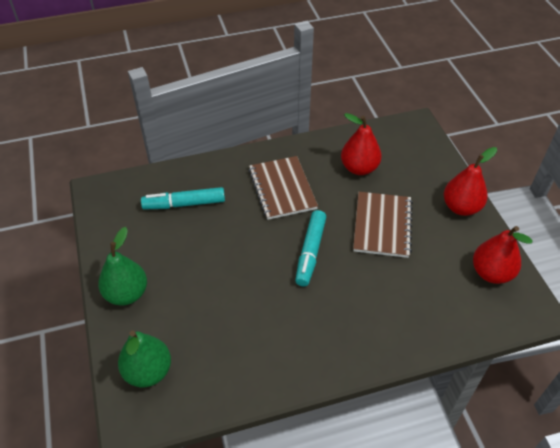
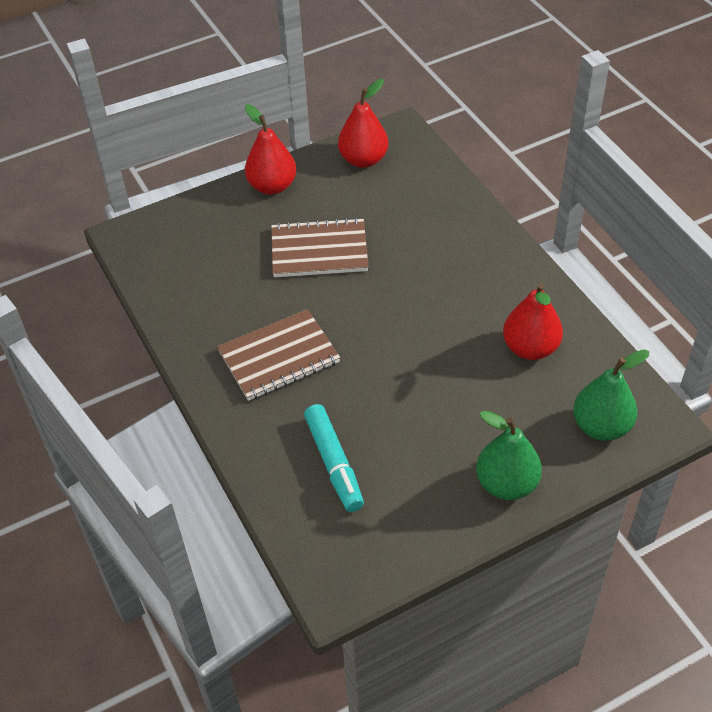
camera: 100 degrees left, 0 degrees up
turquoise marker [295,210,326,286] -> none
red pear [341,113,382,175] -> red pear moved to [503,283,563,360]

